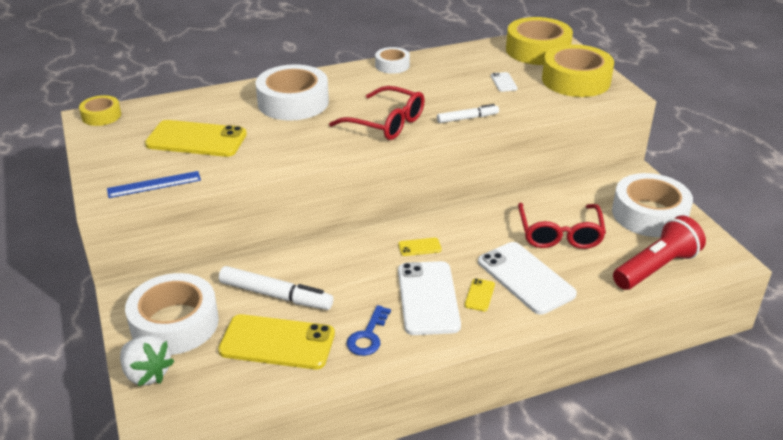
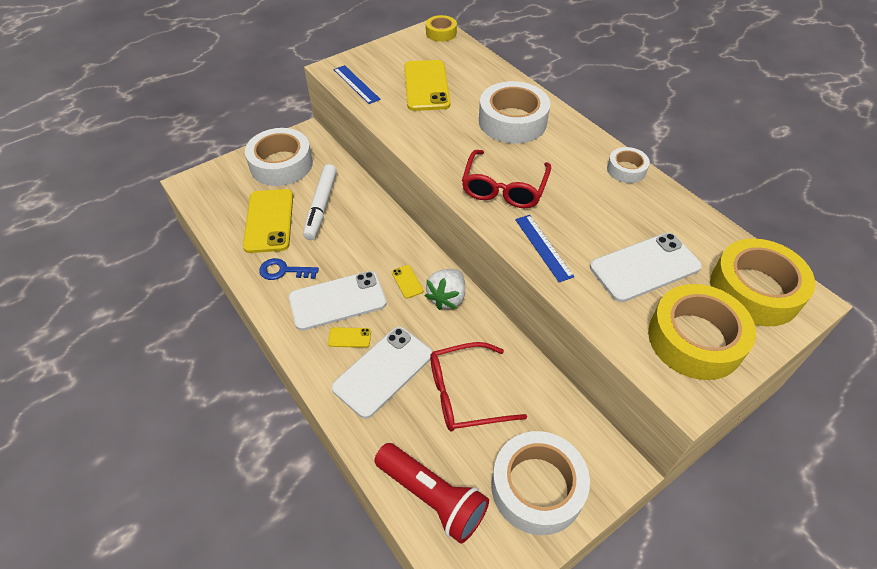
camera: 75 degrees right, 15 degrees up
white strawberry [120,335,174,386] -> white strawberry moved to [425,269,465,310]
white marker [437,104,499,123] -> blue ruler [515,215,574,282]
white phone [491,72,518,92] -> white phone [590,233,702,302], size x2.31

